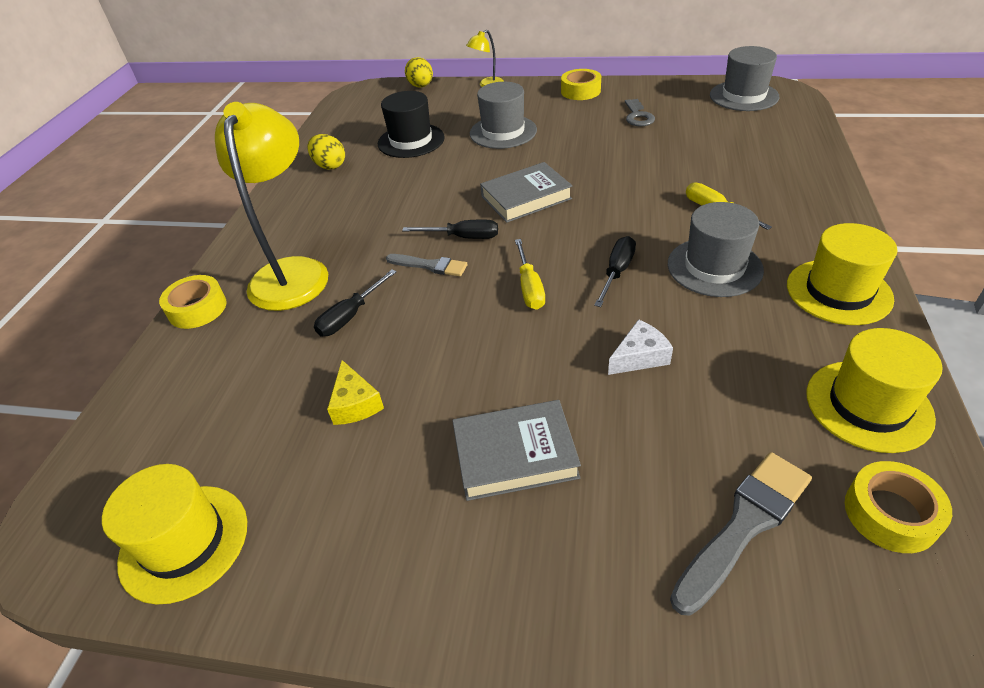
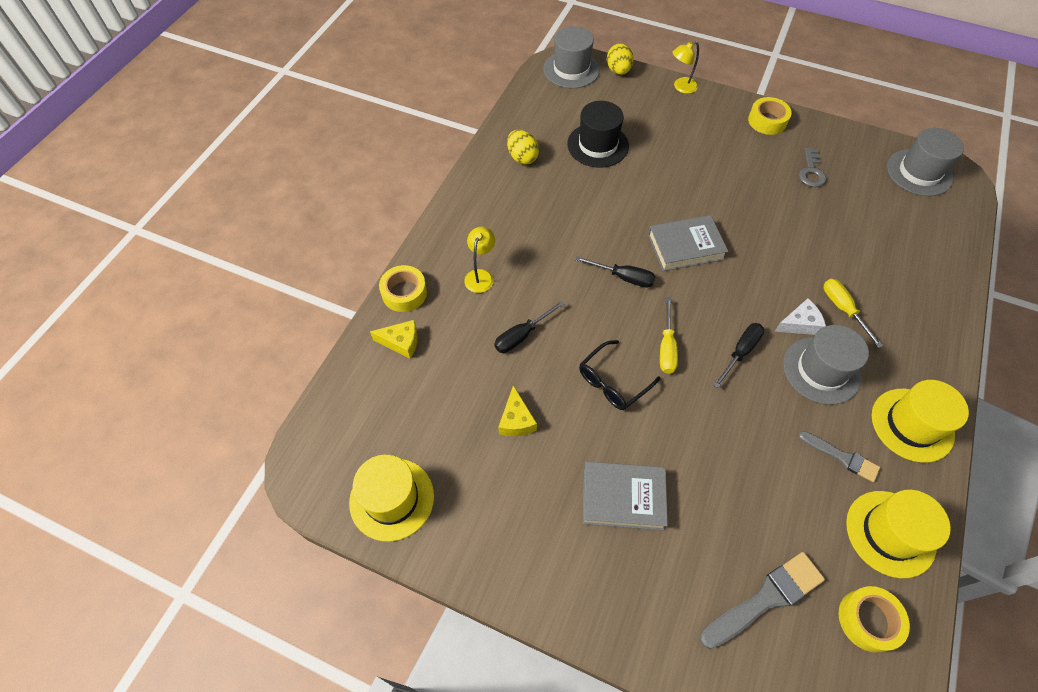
camera: 10 degrees right, 15 degrees up
yellow lamp [215,102,328,311] -> yellow lamp [464,227,495,293], size x0.45
grey brush [386,254,467,276] -> grey brush moved to [798,431,880,482]
grey hat [470,82,537,149] -> grey hat moved to [543,26,600,88]
white cheese [608,319,673,375] -> white cheese moved to [775,298,826,335]
none -> yellow cheese [370,320,418,359]
none -> black glasses [579,340,661,410]

